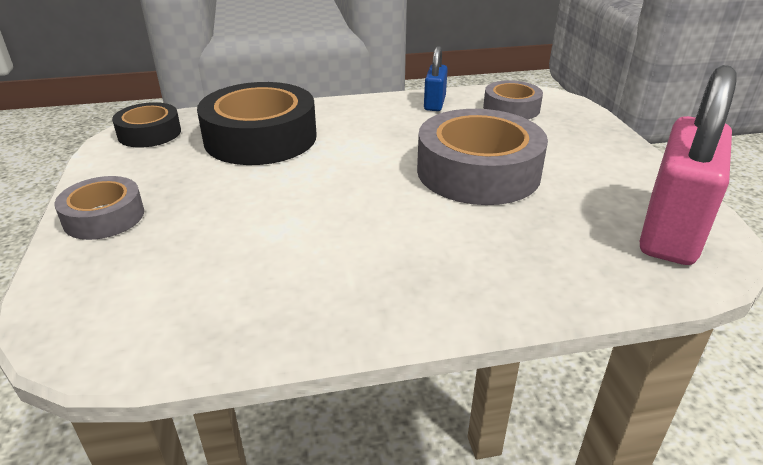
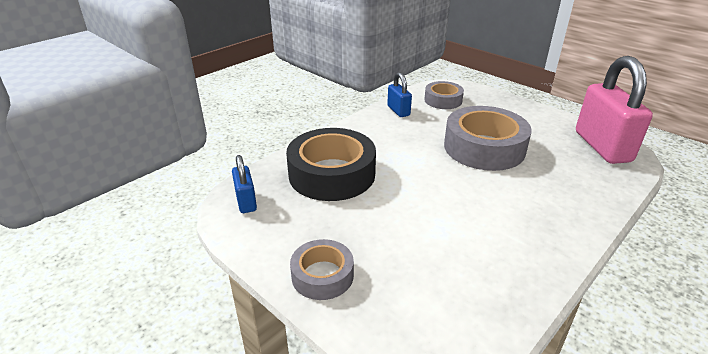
camera: 35 degrees left, 0 degrees up
black tape [112,102,181,148] -> blue padlock [232,155,257,213]

